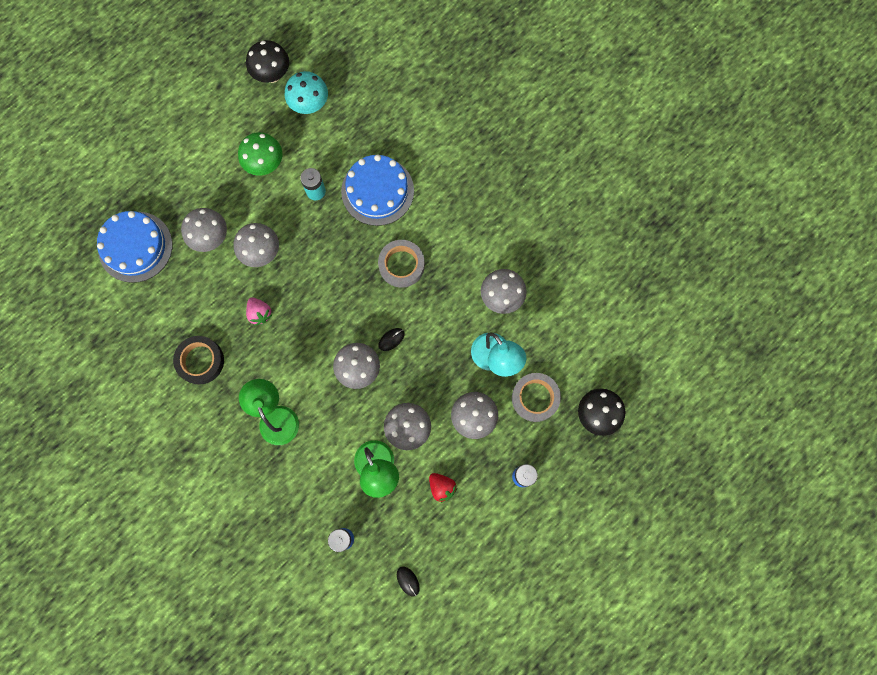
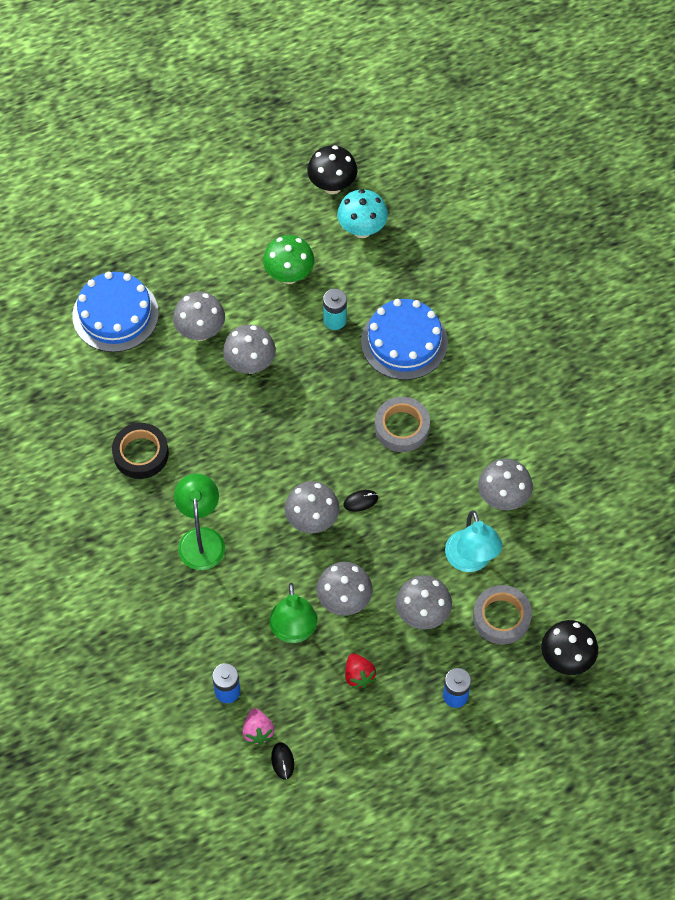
camera: 20 degrees right, 15 degrees down
pink strawberry [246,297,273,326] -> pink strawberry moved to [242,708,274,745]

